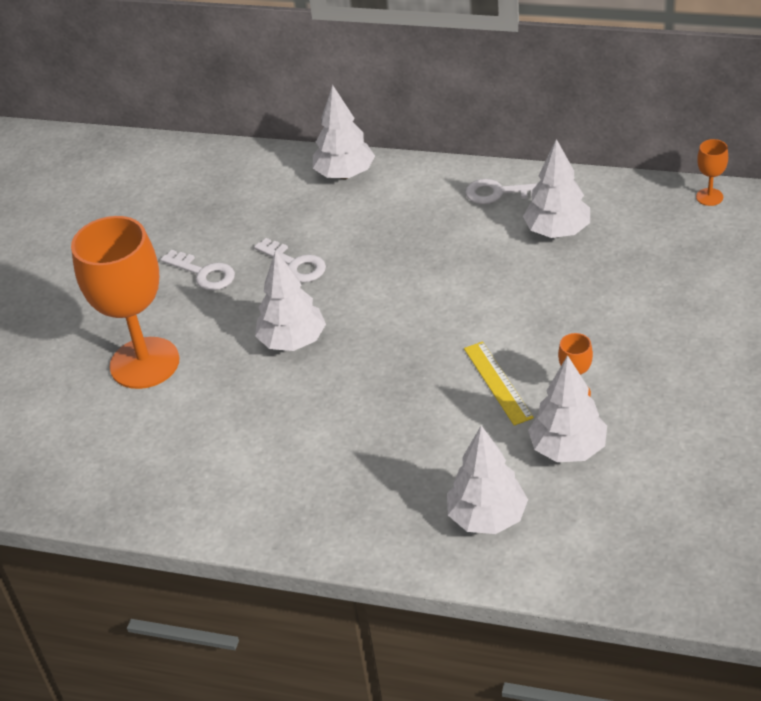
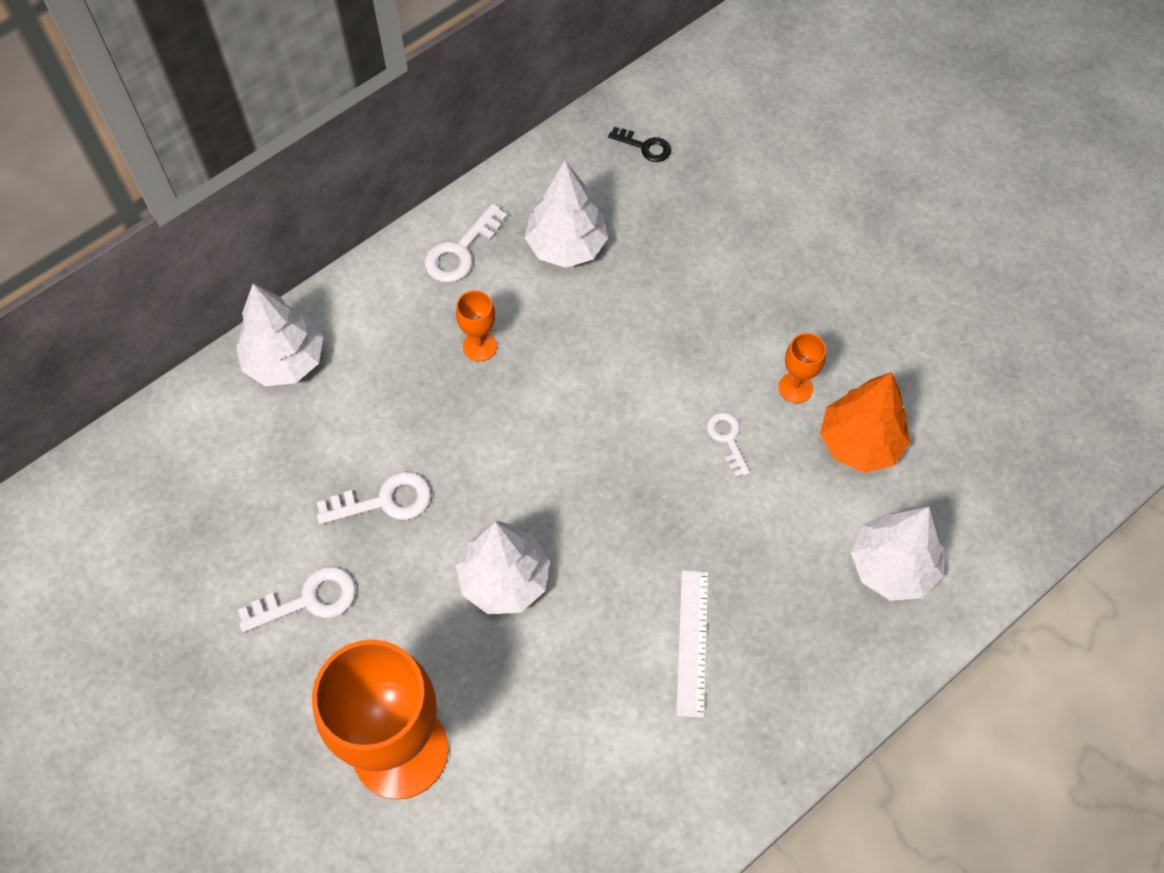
camera: 60 degrees left, 20 degrees up
yellow ruler [464,341,534,426] -> white key [707,412,750,477]
white tree [528,355,607,462] -> orange tree [820,372,910,473]
orange goblet [696,139,728,206] -> orange goblet moved to [456,290,497,362]
none -> black key [608,127,671,162]
none -> white ruler [676,570,708,718]

